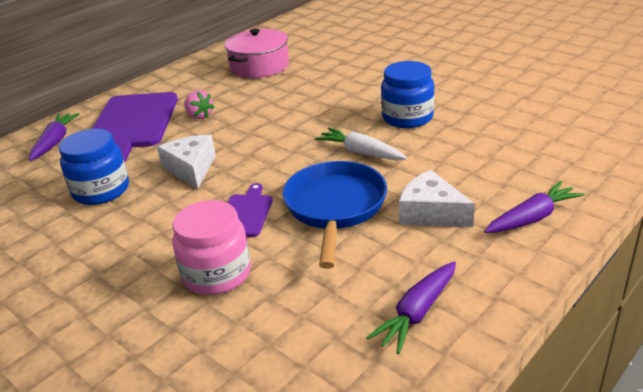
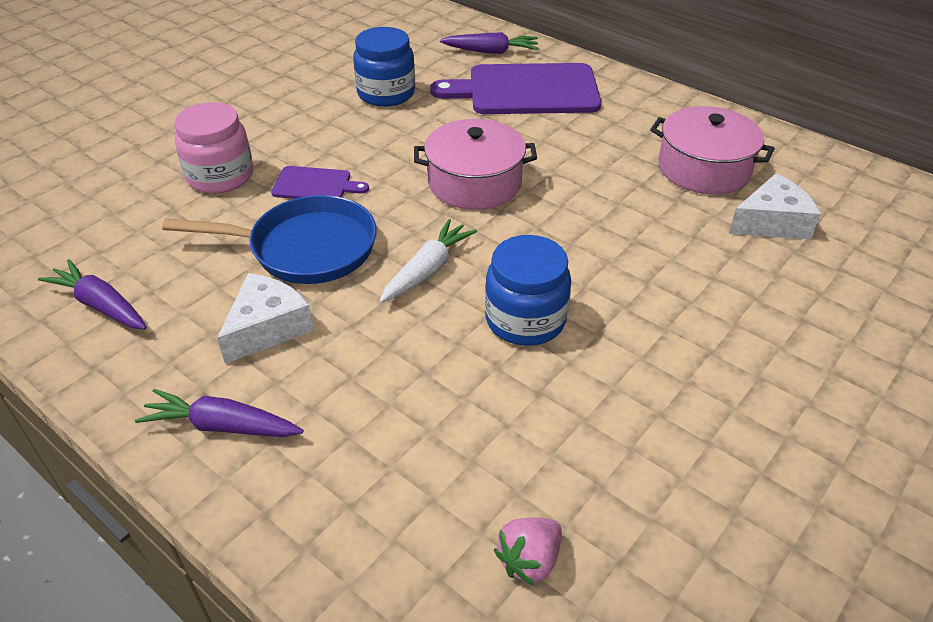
camera: 85 degrees right, 10 degrees up
white cheese [157,135,216,189] -> white cheese moved to [729,173,821,239]
pink strawberry [184,90,214,119] -> pink strawberry moved to [494,518,562,586]
purple carrot [484,181,585,233] -> purple carrot turned 135 degrees clockwise [135,389,304,437]
none -> pink pot [414,119,537,210]

